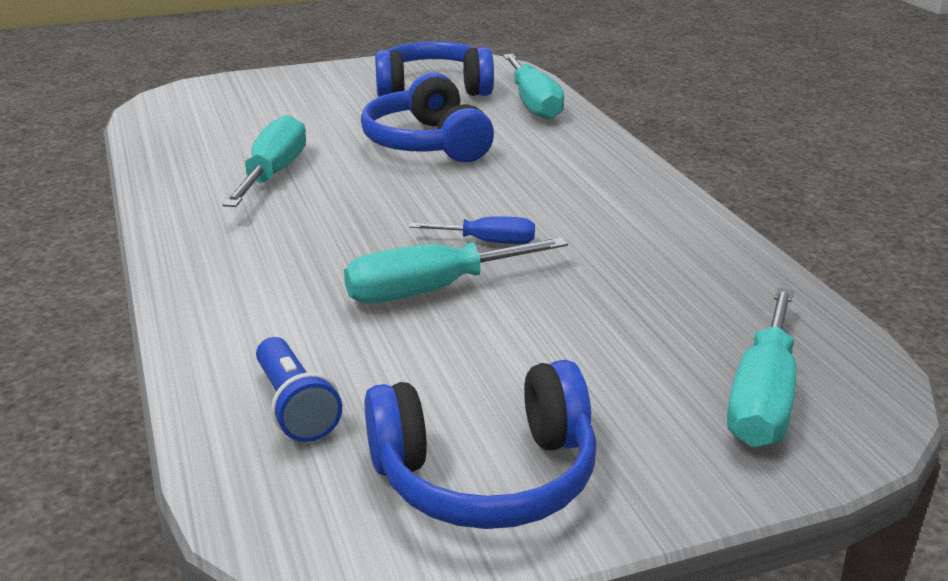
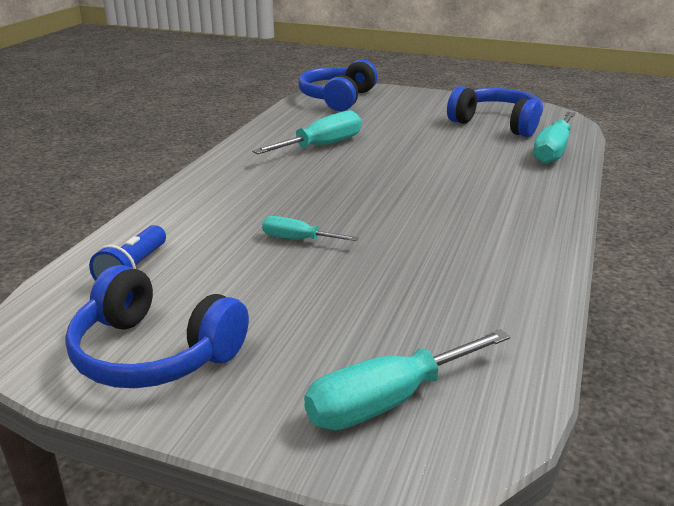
camera: 40 degrees right, 0 degrees up
turquoise screwdriver [344,237,568,303] -> turquoise screwdriver [262,216,359,241], size x0.59
blue headphones [361,72,494,162] -> blue headphones moved to [299,59,378,111]
blue screwdriver [409,216,535,244] -> none

